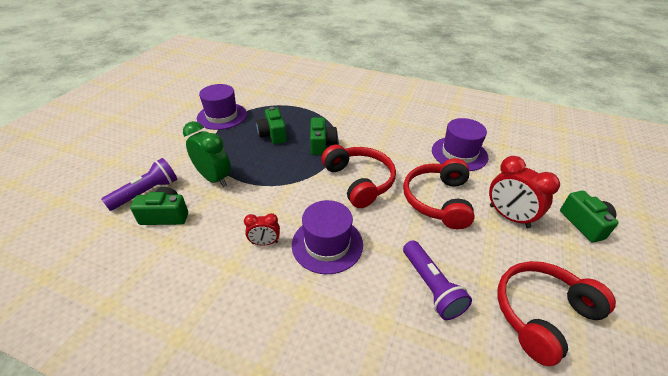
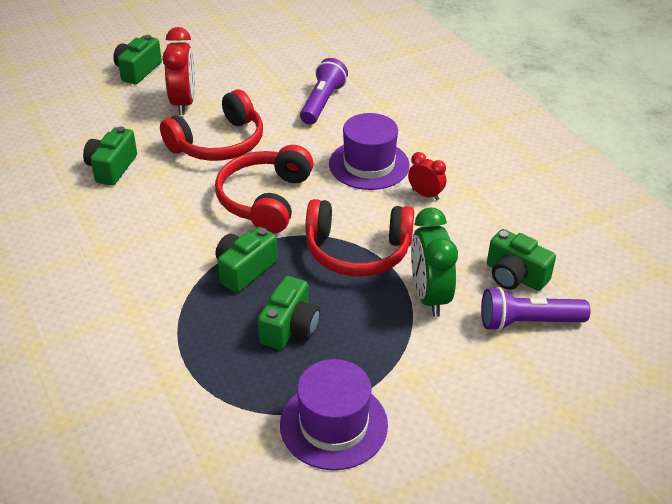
camera: 140 degrees left, 0 degrees up
purple hat [432,118,488,171] -> green camera [83,126,137,186]
red headphones [497,261,616,366] -> red headphones moved to [306,199,414,276]

